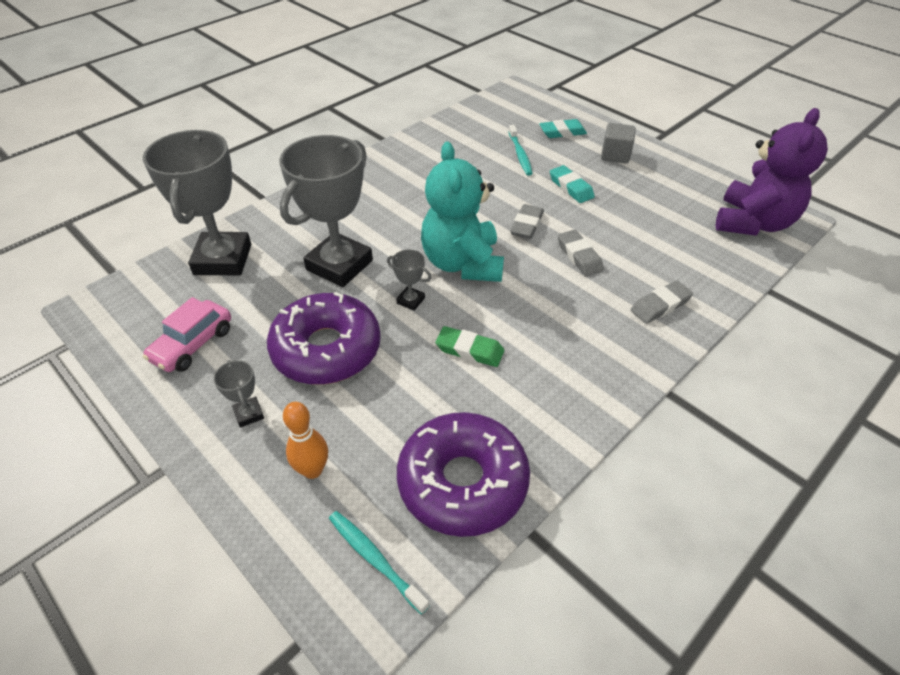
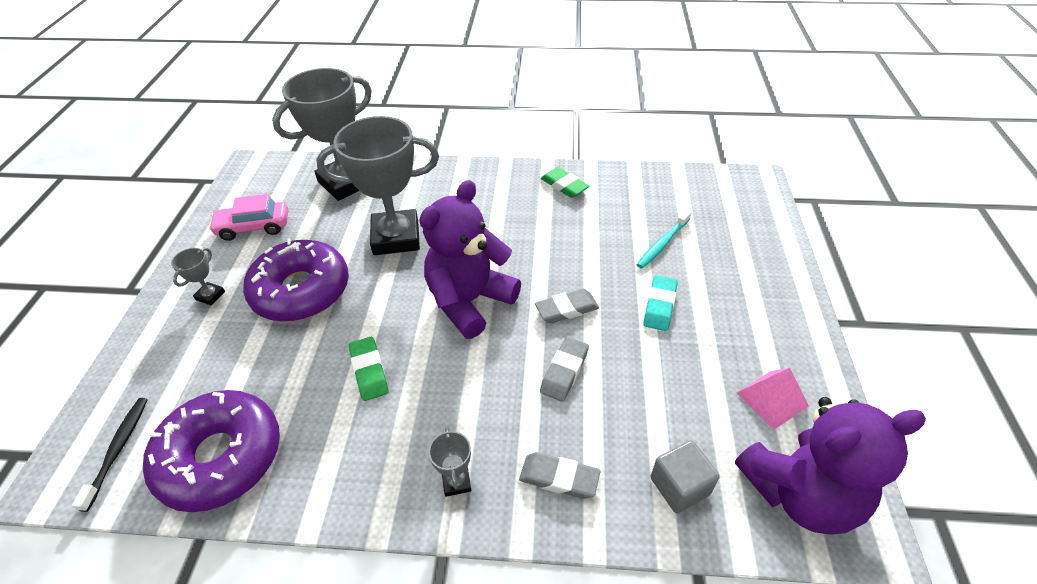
camera: 50 degrees right, 0 degrees up
orange bowling pin [283,402,328,479] -> none
turquoise toothbrush [329,511,430,614] -> black toothbrush [72,398,148,512]
grey trophy [387,250,431,311] -> grey trophy moved to [429,427,472,497]
turquoise teddy bear [421,142,504,282] -> purple teddy bear [420,180,521,339]
turquoise eraser [539,119,587,138] -> none
grey cube [601,123,636,163] -> grey cube moved to [651,440,720,513]
none -> green eraser [541,167,589,198]
none -> pink pyramid [737,368,809,430]

